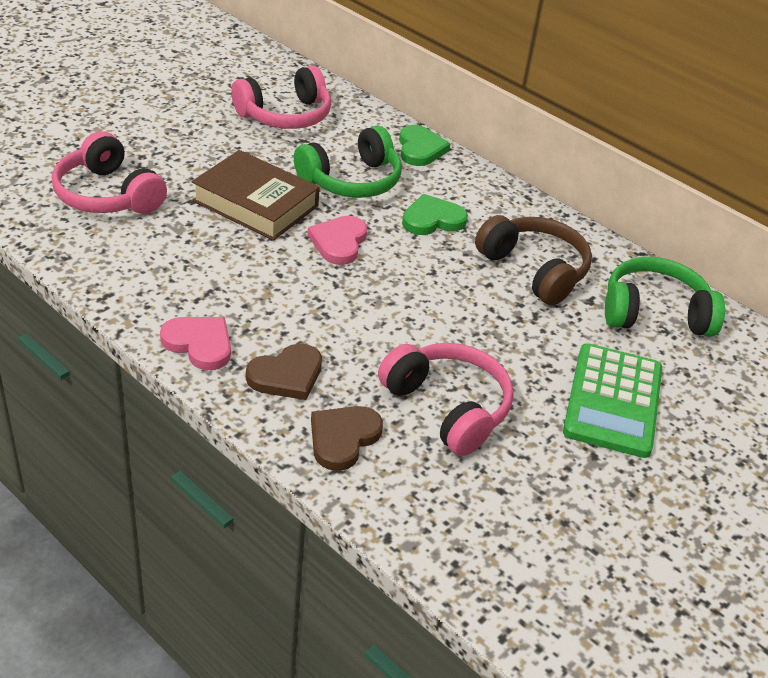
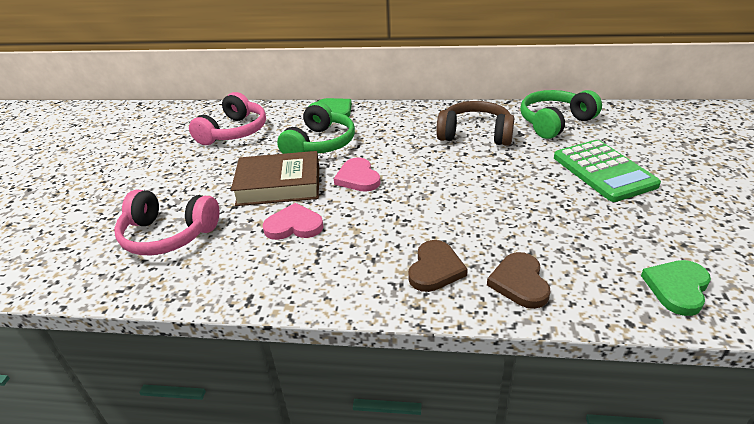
camera: 30 degrees left, 5 degrees down
pink heart [160,317,231,370] -> pink heart moved to [263,203,323,240]
pink headphones [378,343,514,456] -> none
green heart [402,194,468,235] -> green heart moved to [641,260,711,316]

